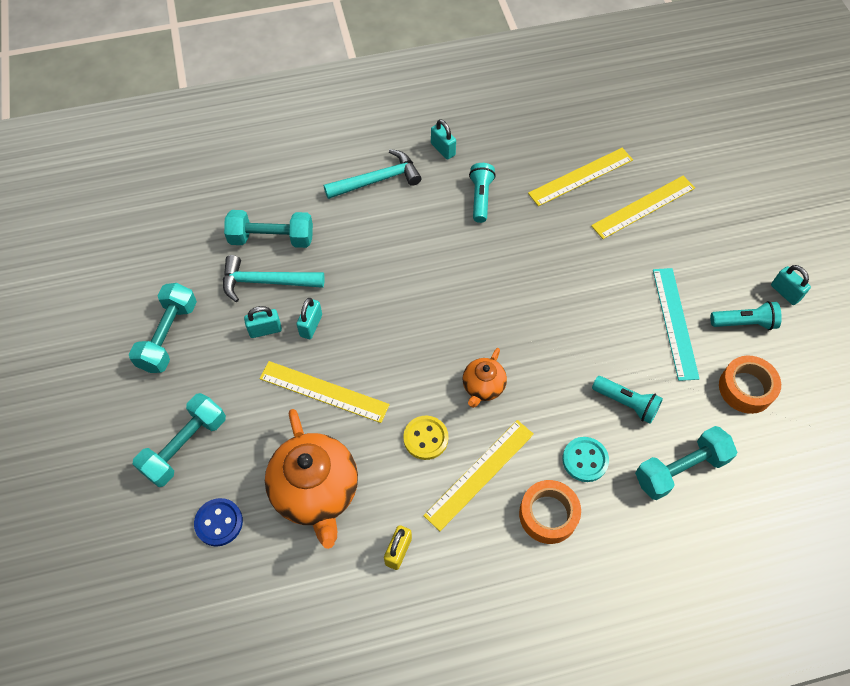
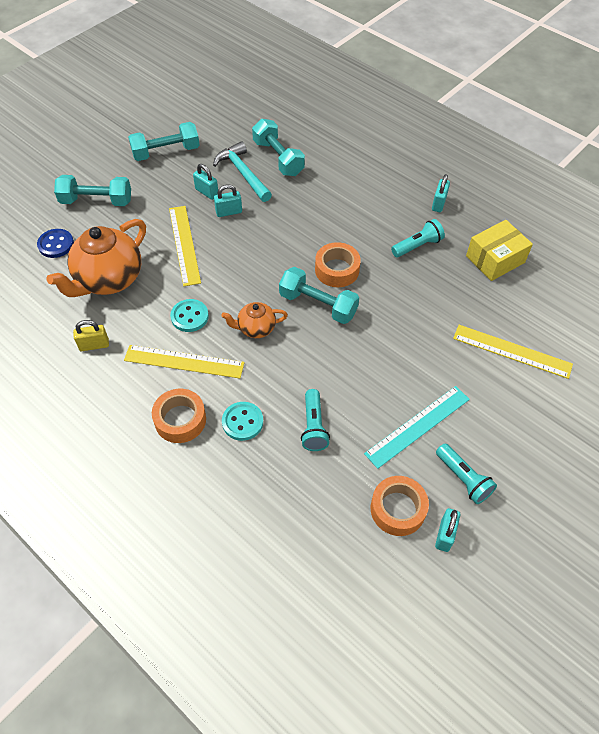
camera: 55 degrees right, 5 degrees down
turquoise hammer [324,149,422,199] -> none
yellow button [403,416,448,460] -> turquoise button [170,299,209,332]
yellow ruler [528,148,633,206] -> none
turquoise dumbbell [635,426,737,500] -> turquoise dumbbell moved to [279,267,359,324]
turquoise padlock [771,265,811,305] -> turquoise padlock moved to [435,508,460,552]
none -> orange tape [315,242,361,287]
none -> yellow box [466,220,533,281]

